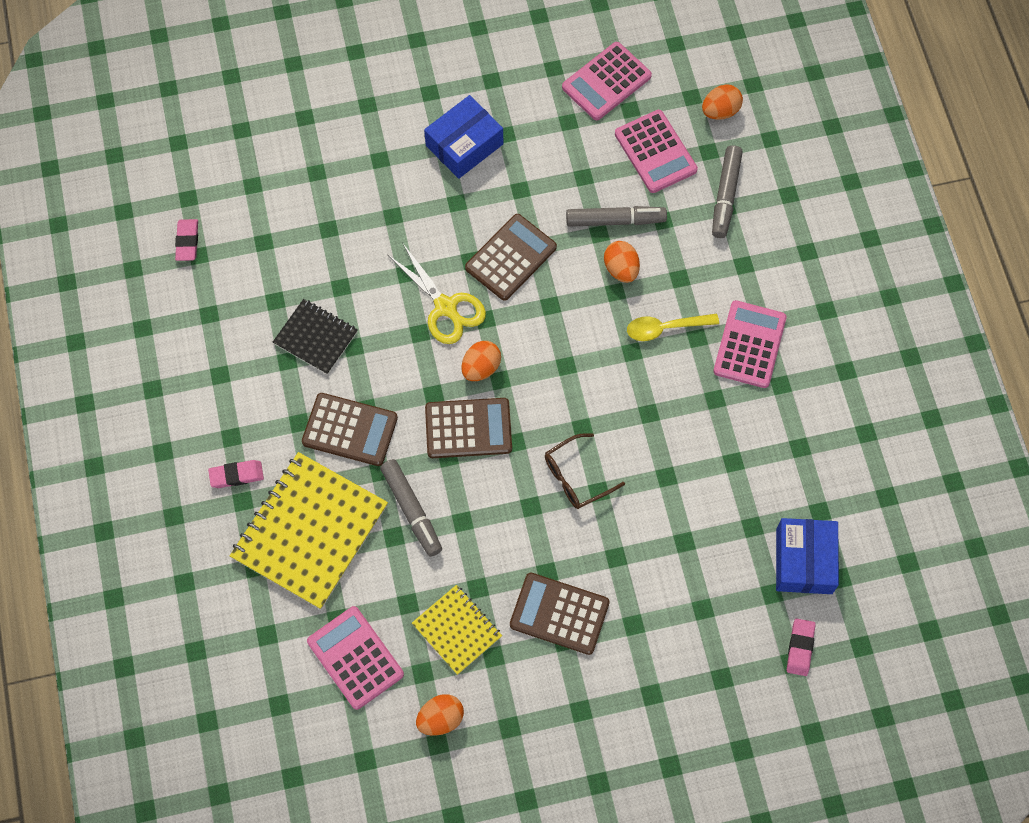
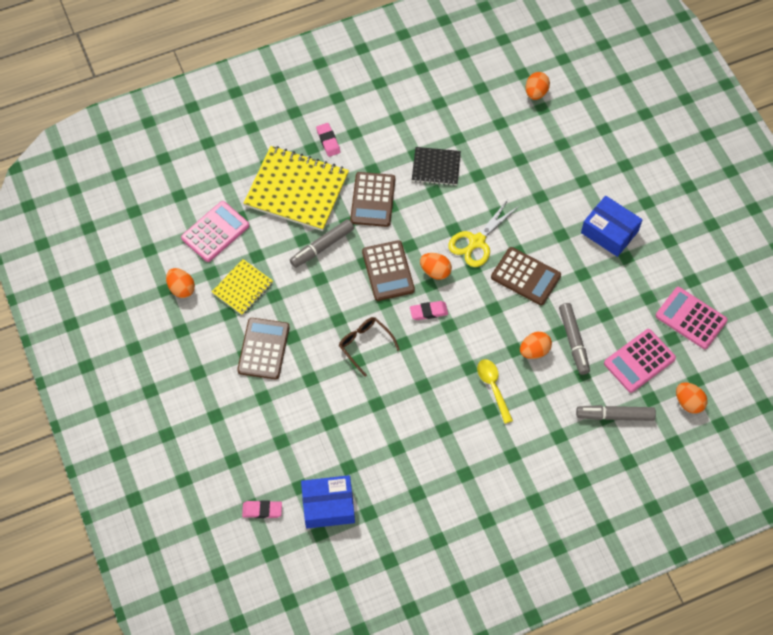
camera: 80 degrees right, 5 degrees down
pink eraser [175,219,198,261] -> pink eraser moved to [410,301,448,320]
black notebook [273,299,358,375] -> black notebook turned 75 degrees clockwise [412,147,461,186]
pink calculator [713,300,787,388] -> none
none -> orange egg [526,72,550,100]

